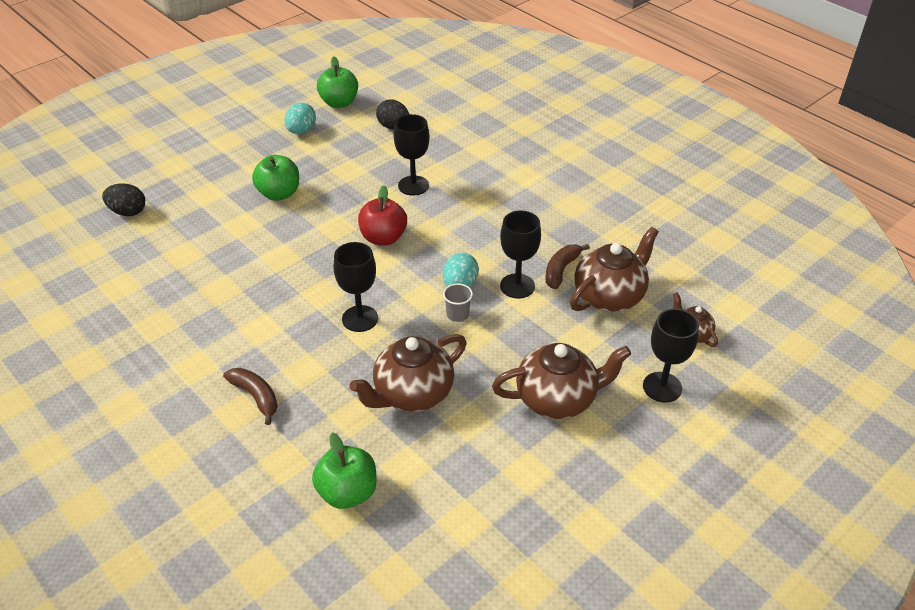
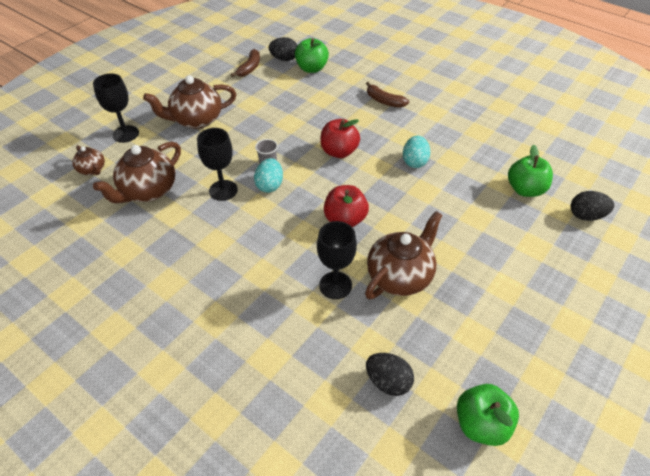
camera: 170 degrees right, 5 degrees up
green apple [252,155,299,201] -> green apple moved to [508,145,553,197]
turquoise egg [284,103,316,134] -> turquoise egg moved to [403,136,430,168]
black goblet [334,242,378,332] -> red apple [320,119,360,158]
brown teapot [349,334,467,412] -> brown teapot moved to [365,211,443,299]
brown banana [546,244,590,289] -> brown banana moved to [230,49,260,77]
none -> black egg [269,37,298,61]

